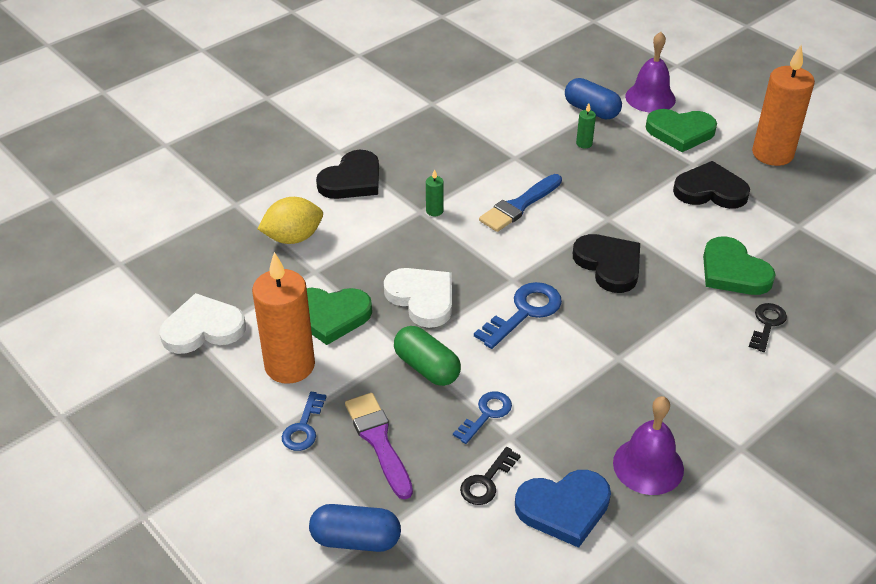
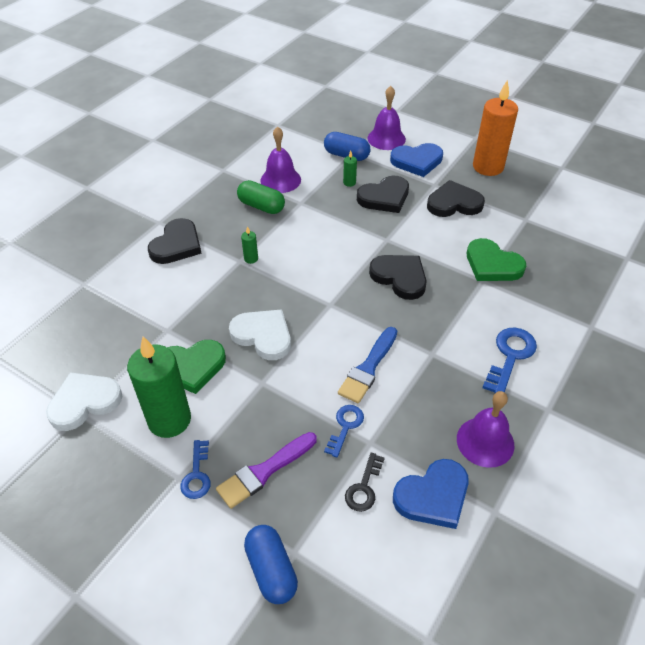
camera: 15 degrees left, 5 degrees up
orange candle [252,252,315,384] -> green candle [127,336,191,438]
yellow lemon [257,197,323,244] -> none
blue capsule [309,504,401,552] -> blue capsule turned 75 degrees clockwise [244,525,298,604]
purple brush [345,393,413,499] -> purple brush turned 90 degrees counterclockwise [216,432,317,509]
green capsule [394,326,461,386] -> green capsule moved to [237,180,285,214]
blue key [474,282,562,349] -> blue key moved to [483,327,537,393]
blue brush [479,174,562,232] -> blue brush moved to [338,327,397,403]
green heart [646,109,717,152] -> blue heart [390,143,443,177]
black key [749,303,787,352] -> none
none -> purple bell [260,126,301,193]
none -> black heart [357,176,409,213]

